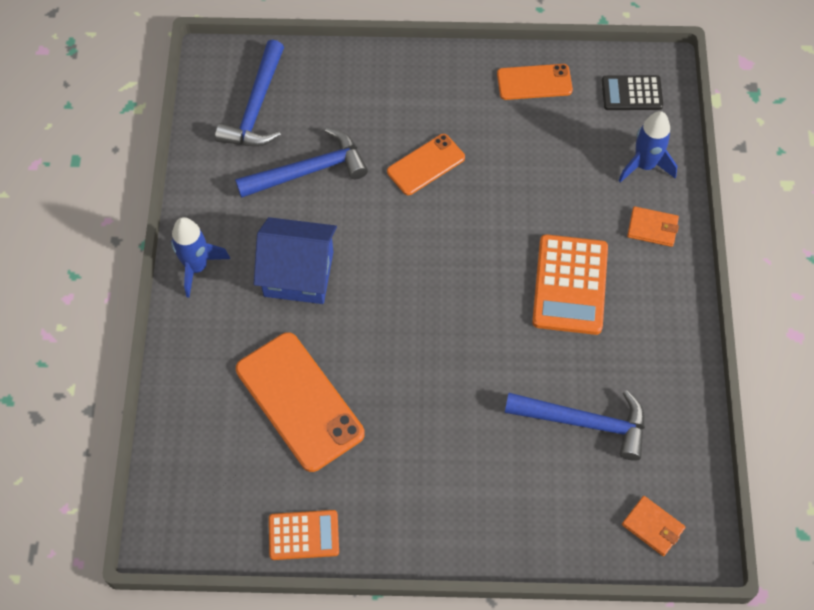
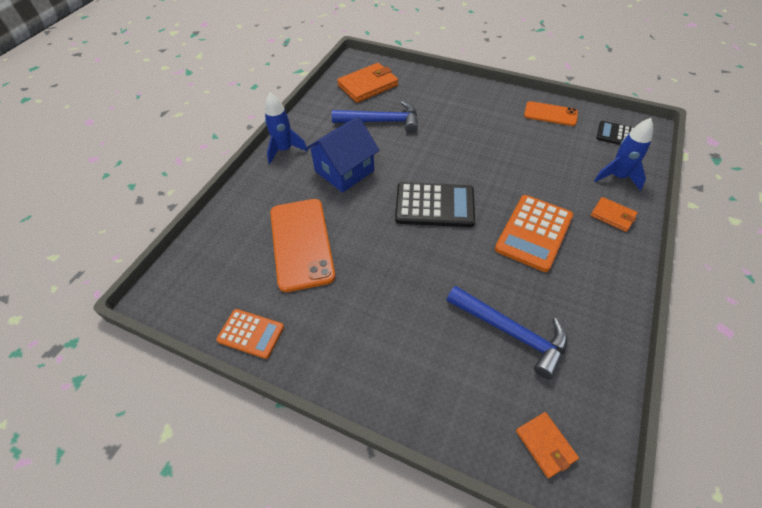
camera: 25 degrees right, 10 degrees down
blue hammer [215,40,284,146] -> orange wallet [337,63,398,103]
blue house [254,217,337,304] -> blue house turned 75 degrees counterclockwise [305,116,379,193]
orange phone [387,134,465,195] -> none
none -> black calculator [395,182,475,227]

